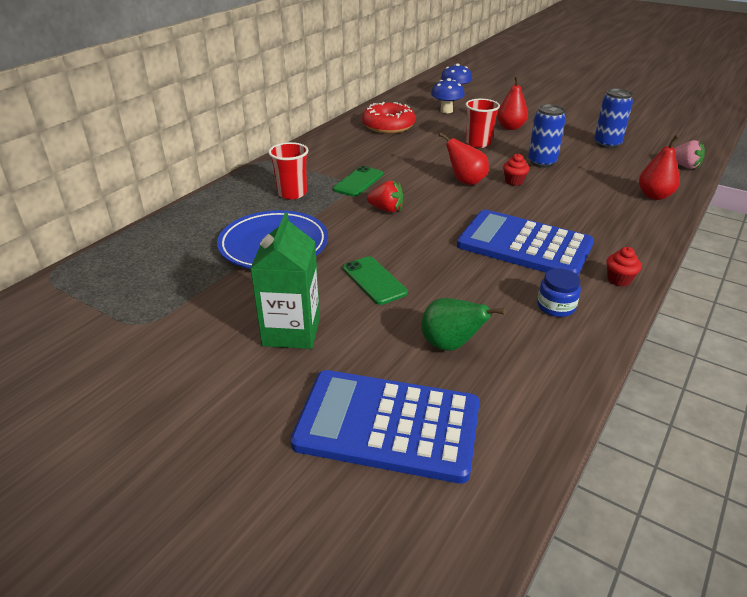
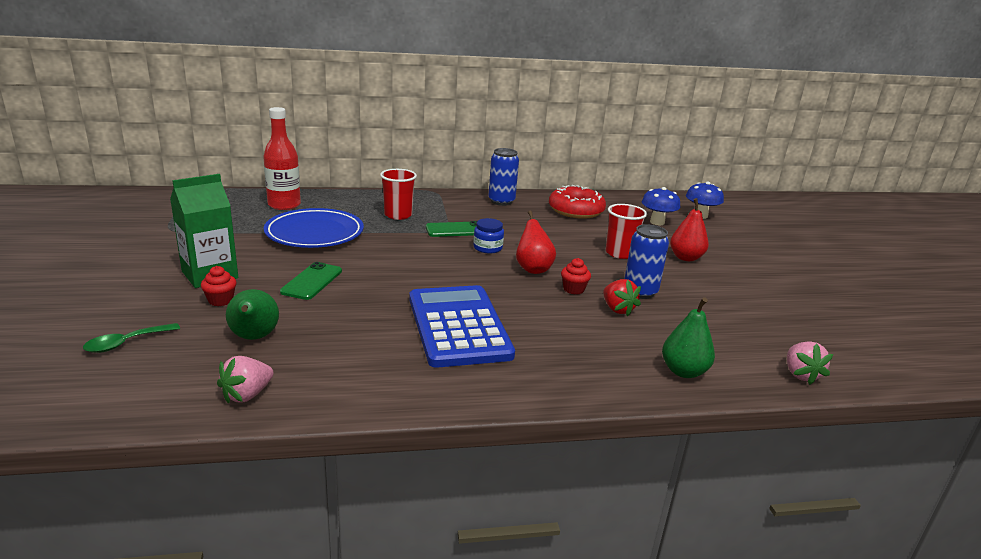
camera: 45 degrees right, 10 degrees down
blue calculator [290,370,480,484] -> green spoon [83,323,180,353]
red strawberry [367,181,403,212] -> red strawberry moved to [603,279,641,316]
blue jar [537,268,581,317] -> blue jar moved to [473,218,504,254]
blue can [594,88,633,149] -> blue can moved to [488,148,519,206]
red cupcake [606,247,641,286] -> red cupcake moved to [201,266,237,306]
red pear [639,135,680,200] -> green pear [662,297,715,378]
none -> pink strawberry [217,356,274,403]
none -> red bottle [263,107,301,210]

